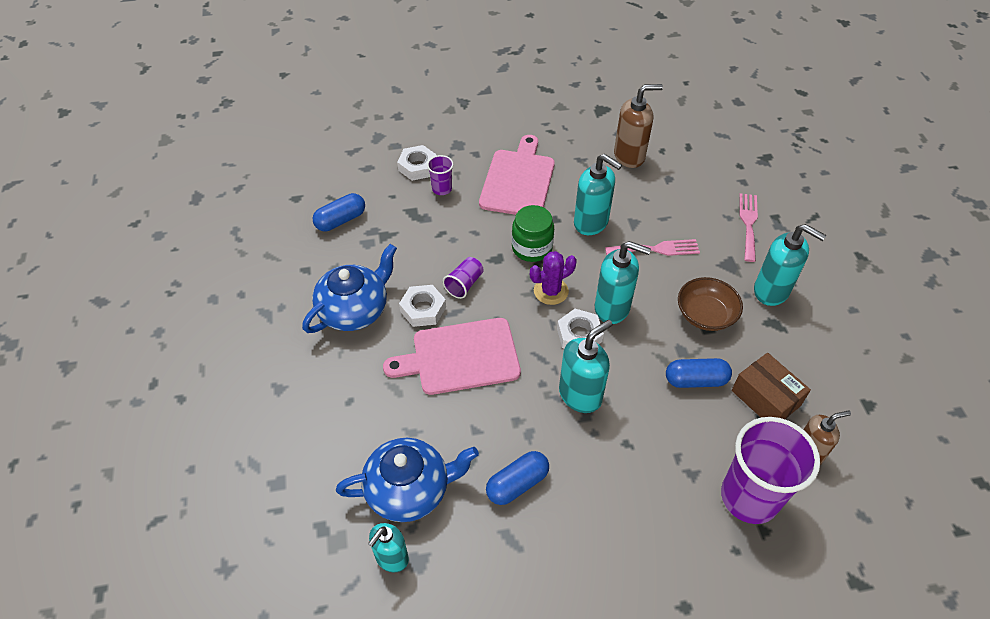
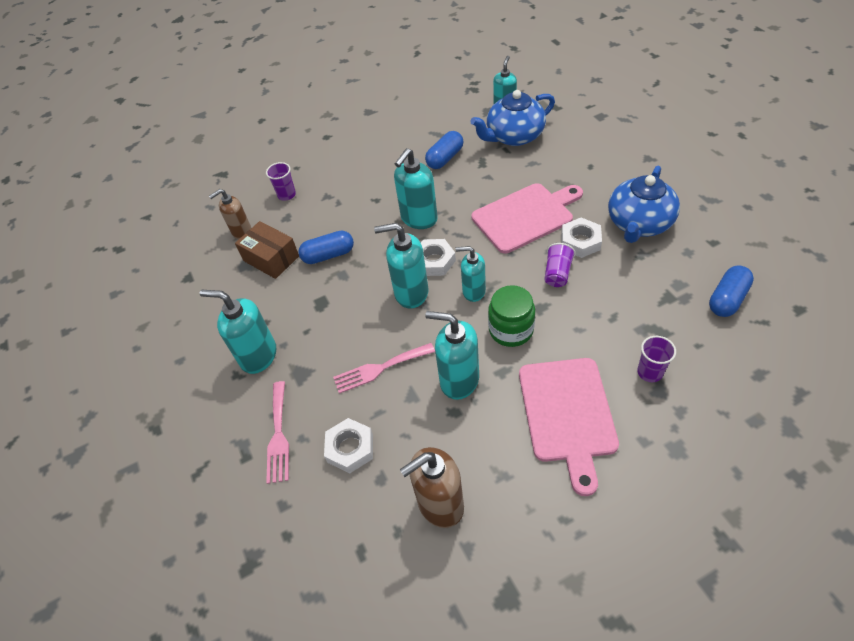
camera: 170 degrees right, 0 degrees up
white nut [397,145,437,181] -> white nut moved to [324,418,373,473]
purple cactus [530,251,577,305] -> turquoise soap dispenser [455,246,486,302]
brown bowl [678,277,743,331] -> none
purple cup [721,417,820,524] -> purple cup [266,162,296,201], size x0.45

